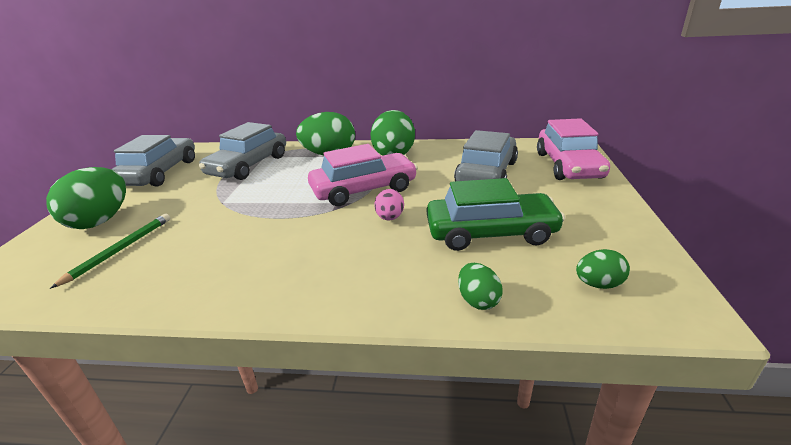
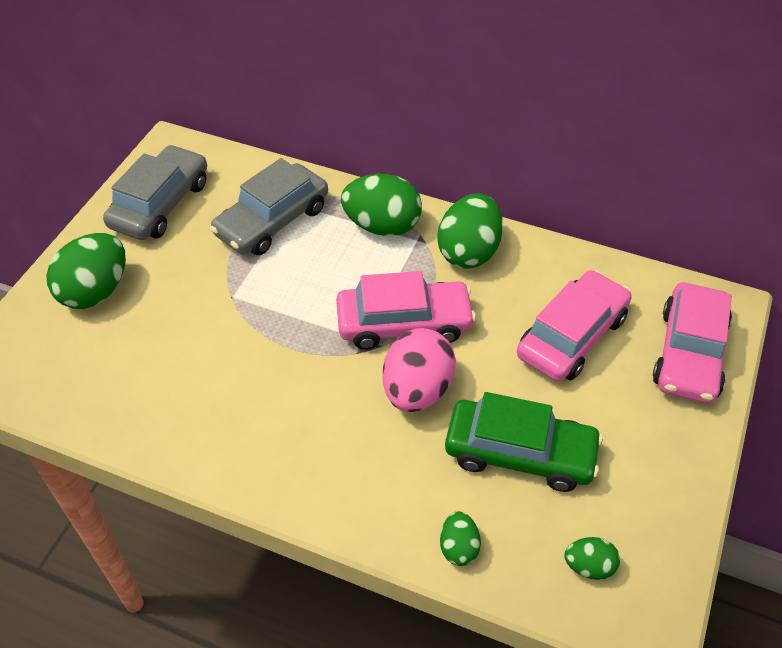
camera: 15 degrees right, 20 degrees up
green pencil [50,214,170,289] -> none
pink egg [374,189,404,221] -> pink egg [383,328,456,412], size x1.95
grey car [454,130,518,181] -> pink car [517,270,632,382]

